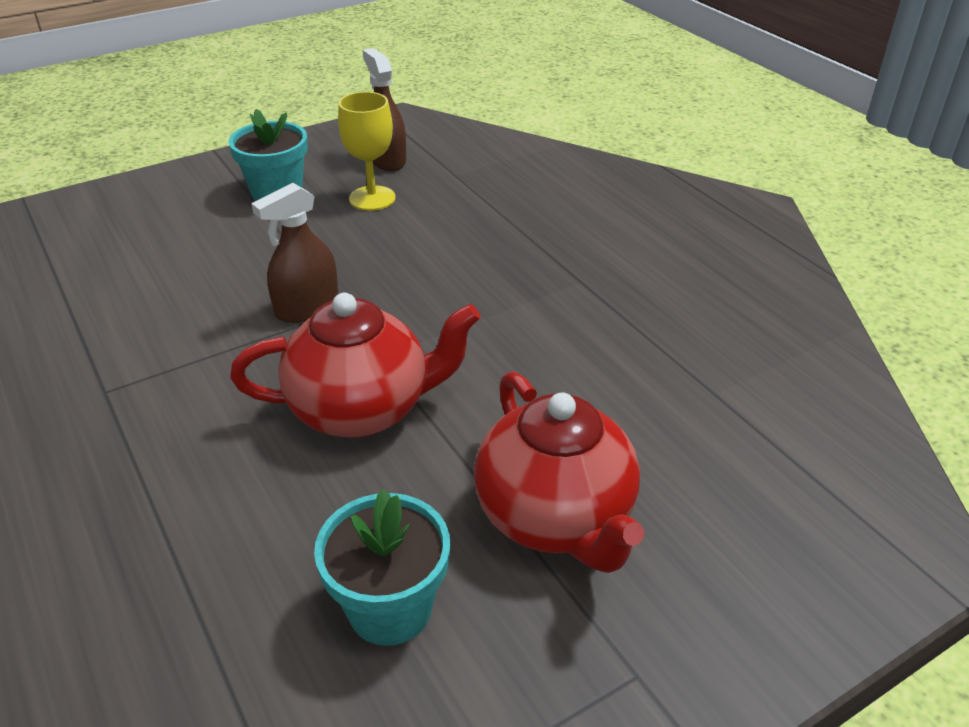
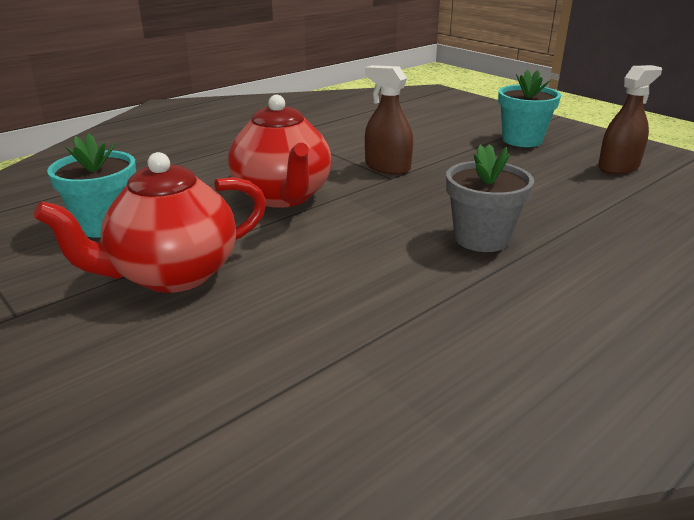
camera: 80 degrees right, 10 degrees down
yellow goblet [338,92,396,211] -> none
none -> grey flower pot [446,144,534,252]

